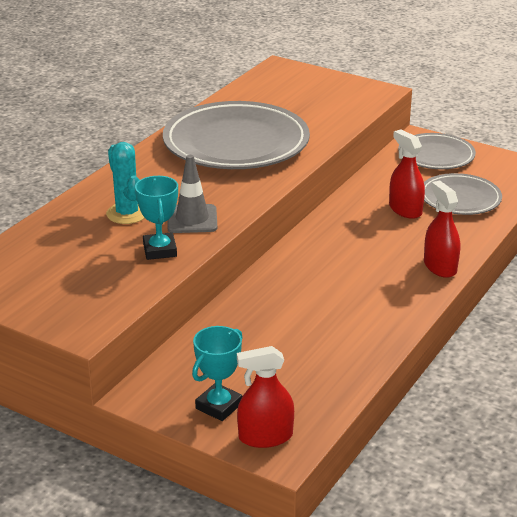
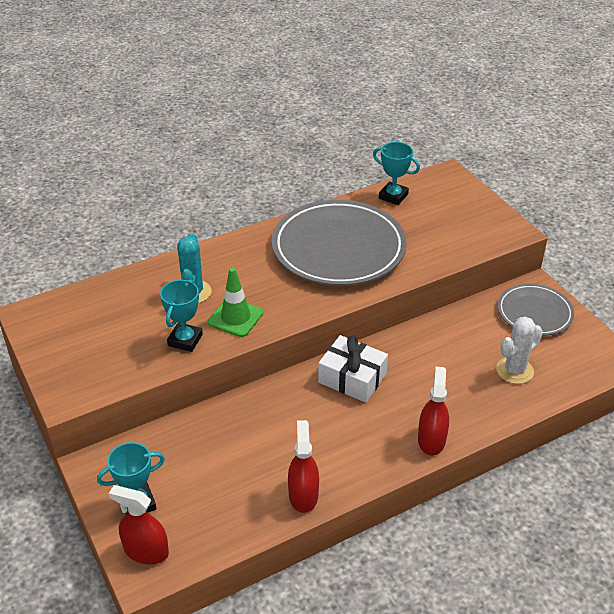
camera: 30 degrees right, 10 degrees up
grey traffic cone [167,155,217,233] -> green traffic cone [208,267,263,337]
red spray bottle [389,129,425,219] -> red spray bottle moved to [288,420,319,513]
grey plate [424,173,502,215] -> white cactus [496,317,543,384]
none -> white gift [318,335,388,403]
none -> turquoise trophy [373,142,420,205]

